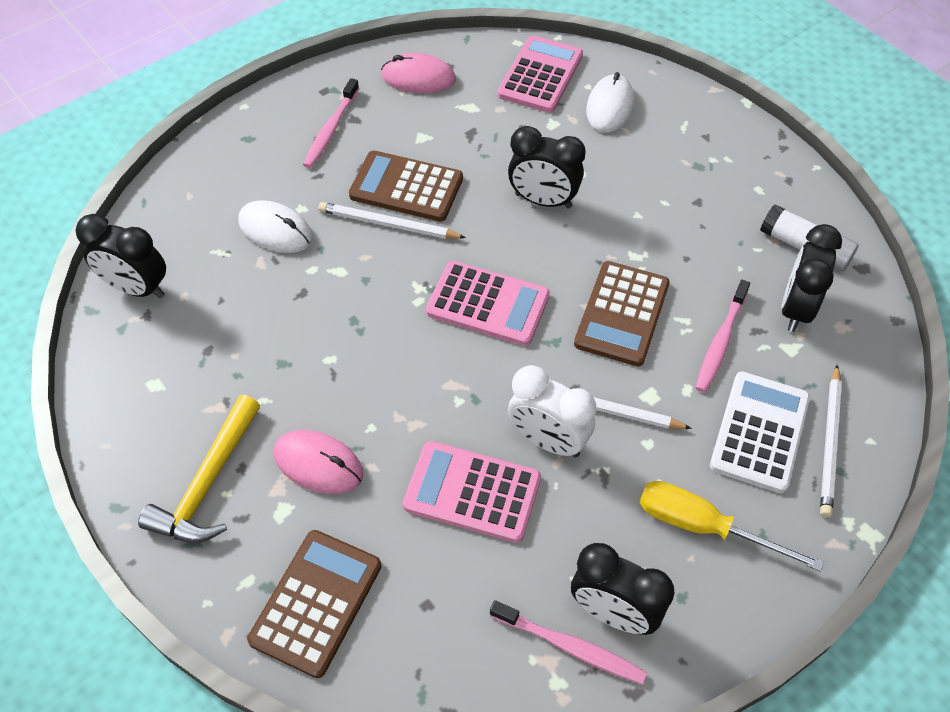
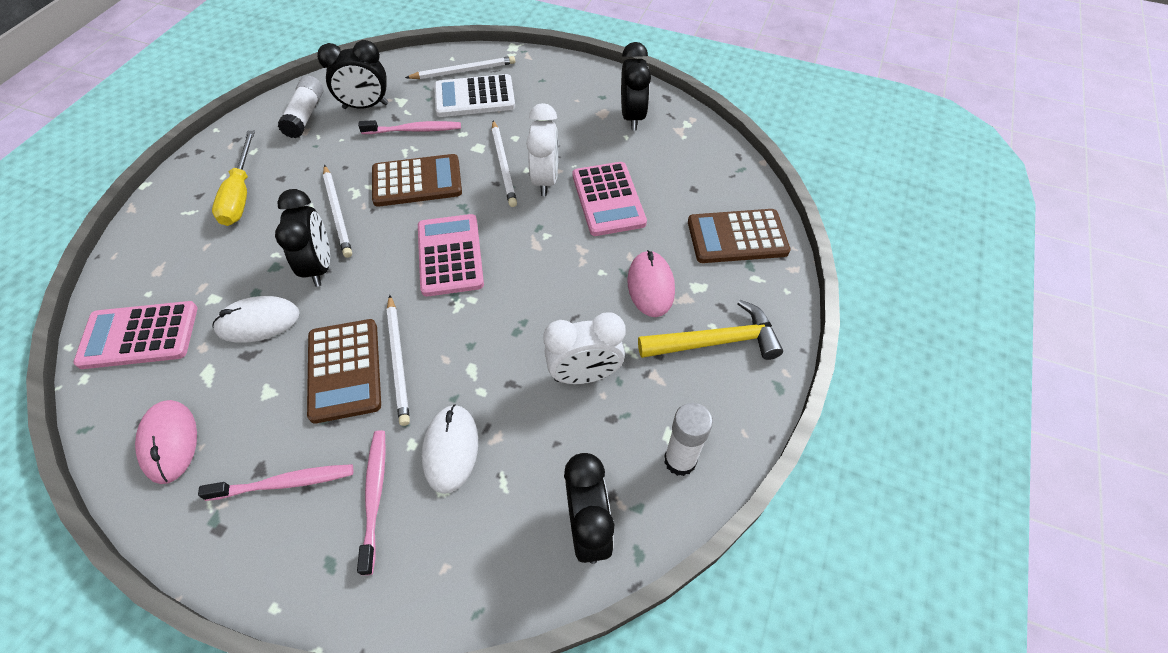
camera: 120 degrees left, 0 degrees up
pink toothbrush [490,600,647,684] -> pink toothbrush moved to [357,430,386,575]
white mouse [586,72,634,133] -> white mouse moved to [213,296,300,343]
yellow screwdriver [639,481,824,572] -> yellow screwdriver moved to [212,131,255,226]
none -> white pencil [323,165,352,258]
none -> white clock [544,313,626,384]
none -> white glue stick [664,403,713,476]

